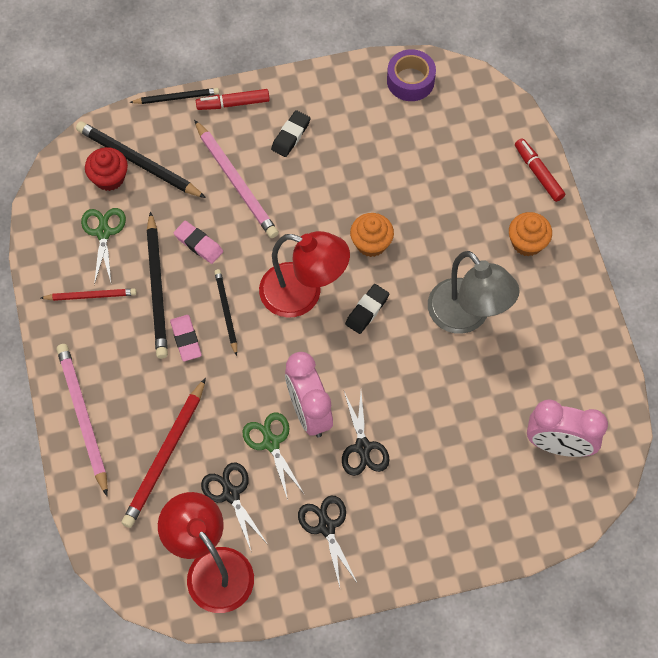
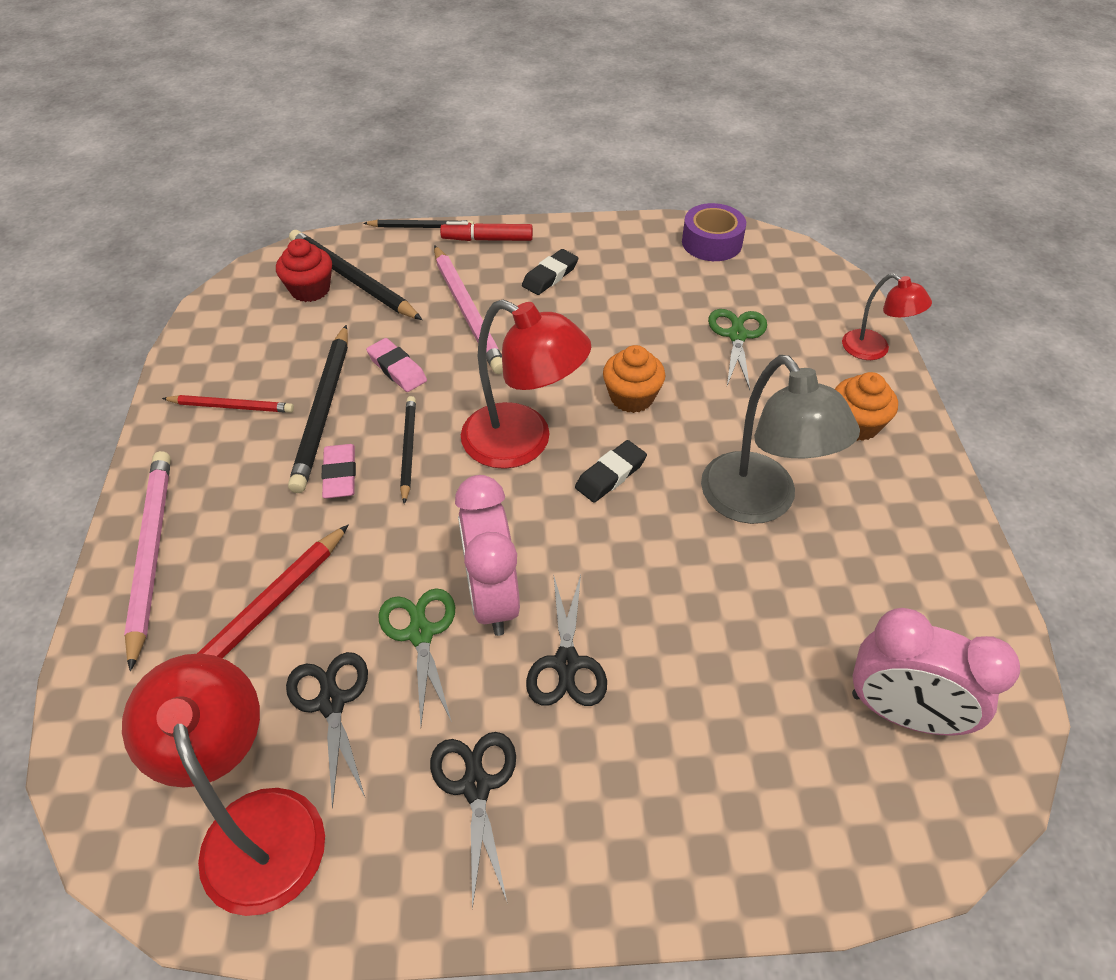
camera: 10 degrees right, 15 degrees down
green scissors [81,208,126,285] -> green scissors moved to [708,309,767,390]
red marker [515,138,565,202] -> red lamp [842,273,932,360]

